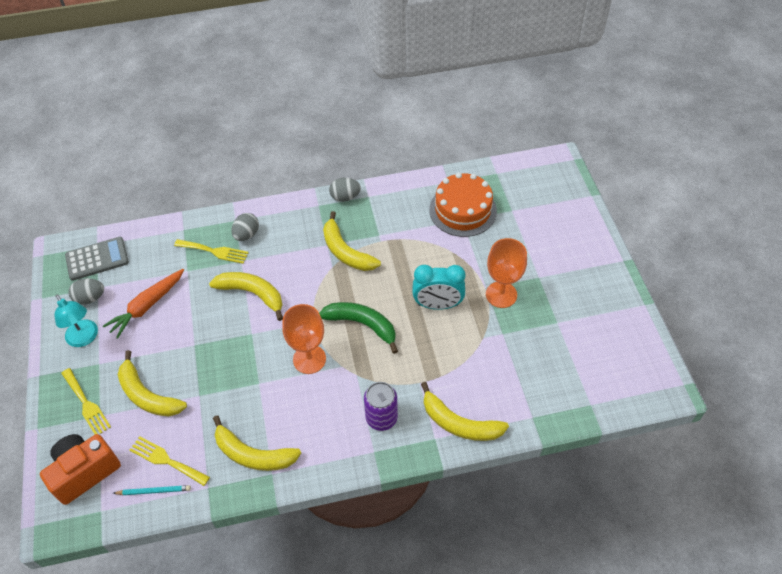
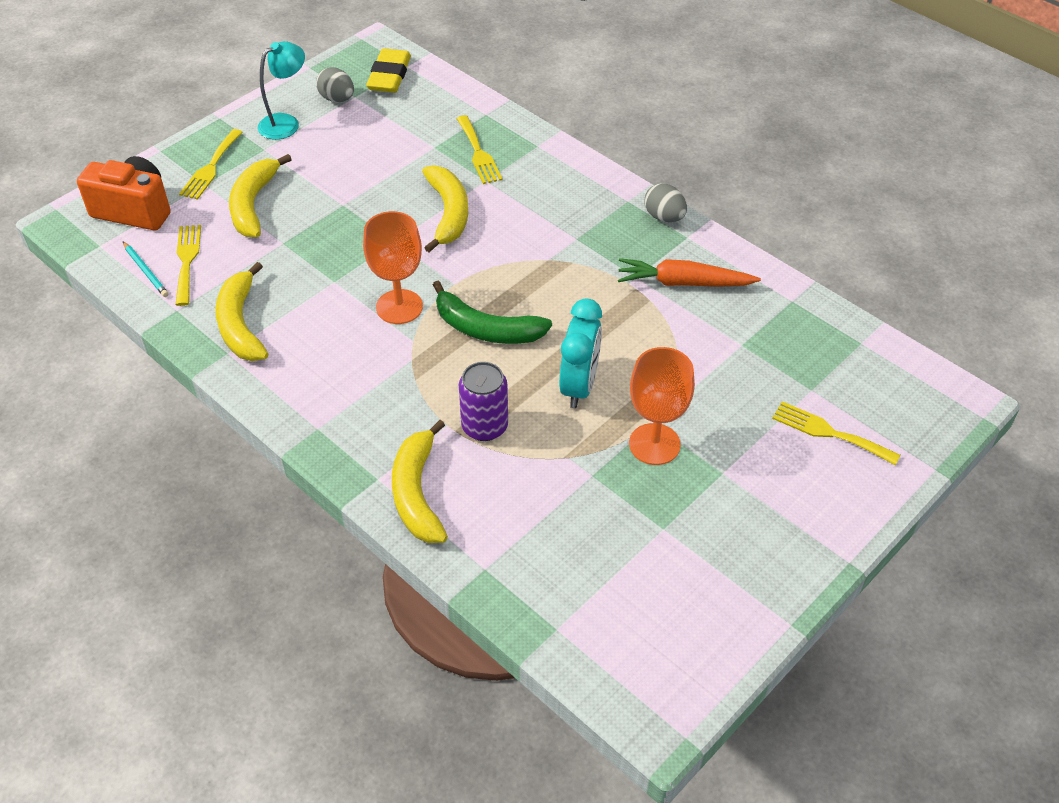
camera: 55 degrees right, 5 degrees down
turquoise lamp [55,294,98,347] -> turquoise lamp turned 150 degrees counterclockwise [258,41,305,140]
grey calculator [65,237,129,281] -> yellow eraser [366,48,411,93]
orange carrot [103,269,184,339] -> orange carrot moved to [618,258,761,287]
grey egg [231,213,259,241] -> none
green banana [319,302,398,354] -> green banana turned 120 degrees clockwise [433,281,552,344]
yellow banana [323,211,381,271] -> none
purple can [364,382,398,431] -> purple can moved to [459,362,508,441]
turquoise clock [413,265,465,310] -> turquoise clock turned 135 degrees counterclockwise [559,299,602,408]
orange cake [429,172,497,237] -> none
none -> yellow fork [772,401,900,465]

